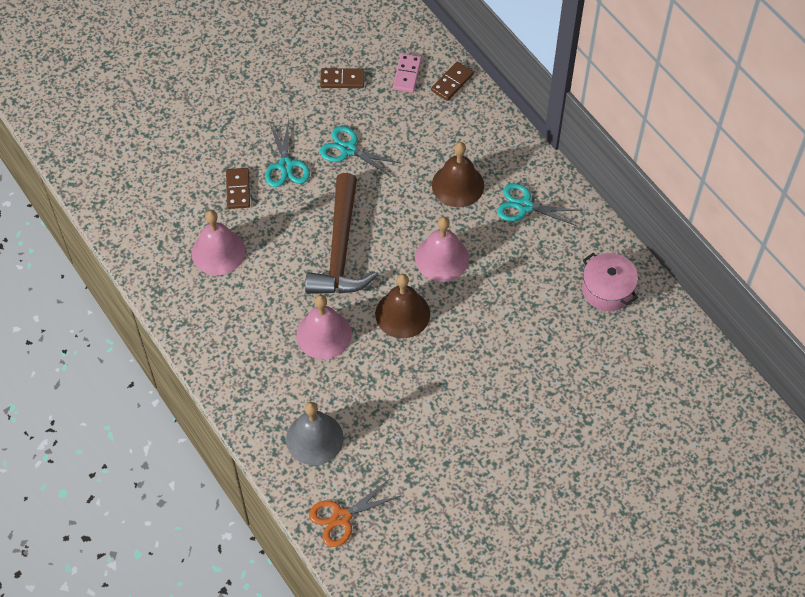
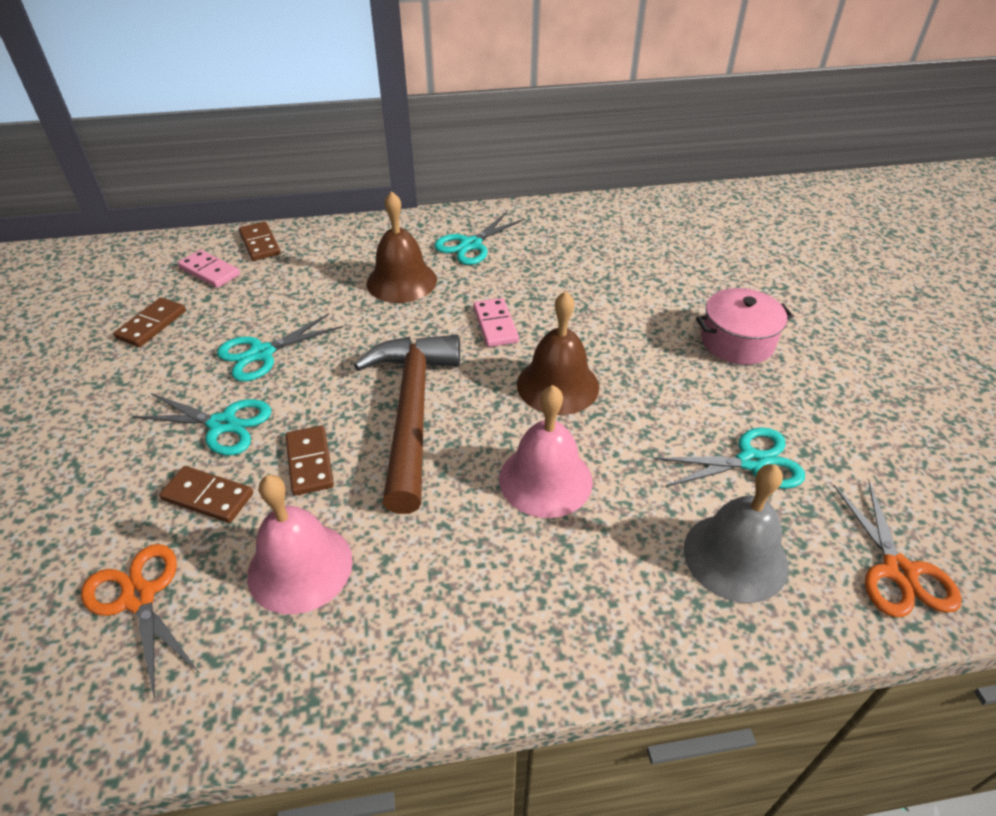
camera: 65 degrees left, 15 degrees down
brown hammer [305,173,377,294] -> brown hammer turned 120 degrees counterclockwise [354,335,460,514]
pink bell [415,217,469,282] -> pink domino [473,298,519,347]
pink pot [582,253,638,311] -> pink pot moved to [696,288,793,365]
none -> orange scissors [81,544,198,698]
none -> brown domino [286,426,334,496]
none -> turquoise scissors [654,427,805,489]

